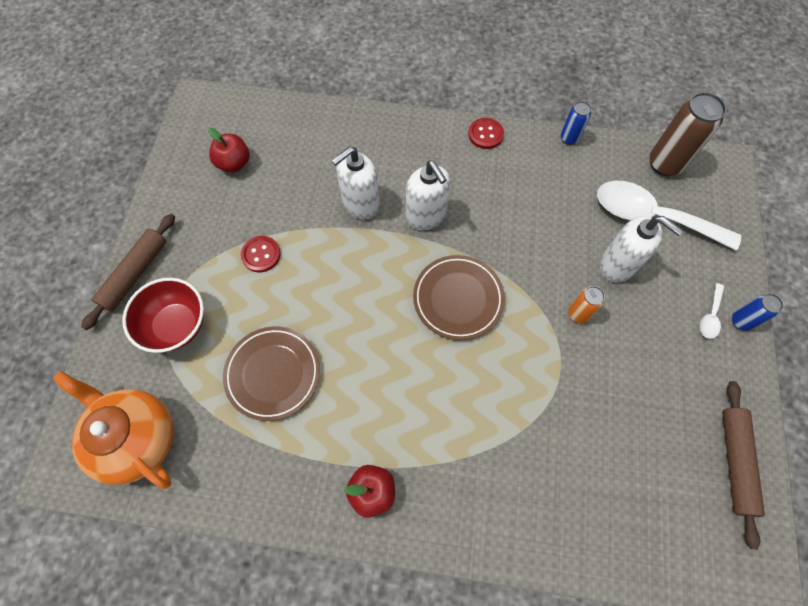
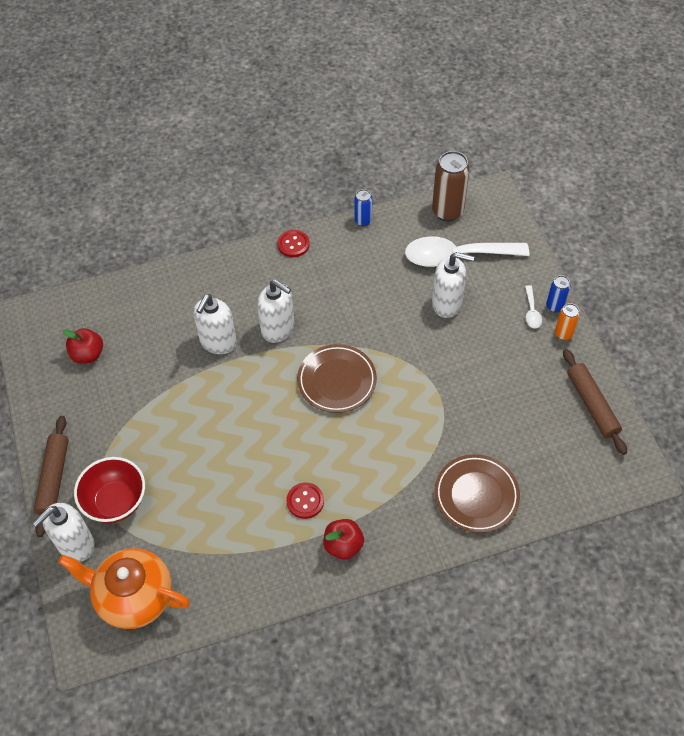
camera: 25 degrees left, 10 degrees down
brown plate [223,326,320,421] -> brown plate moved to [434,454,520,533]
red button [241,236,281,272] -> red button moved to [287,482,324,519]
orange can [568,286,605,323] -> orange can moved to [555,303,580,340]
none -> white soap dispenser [33,503,95,562]

